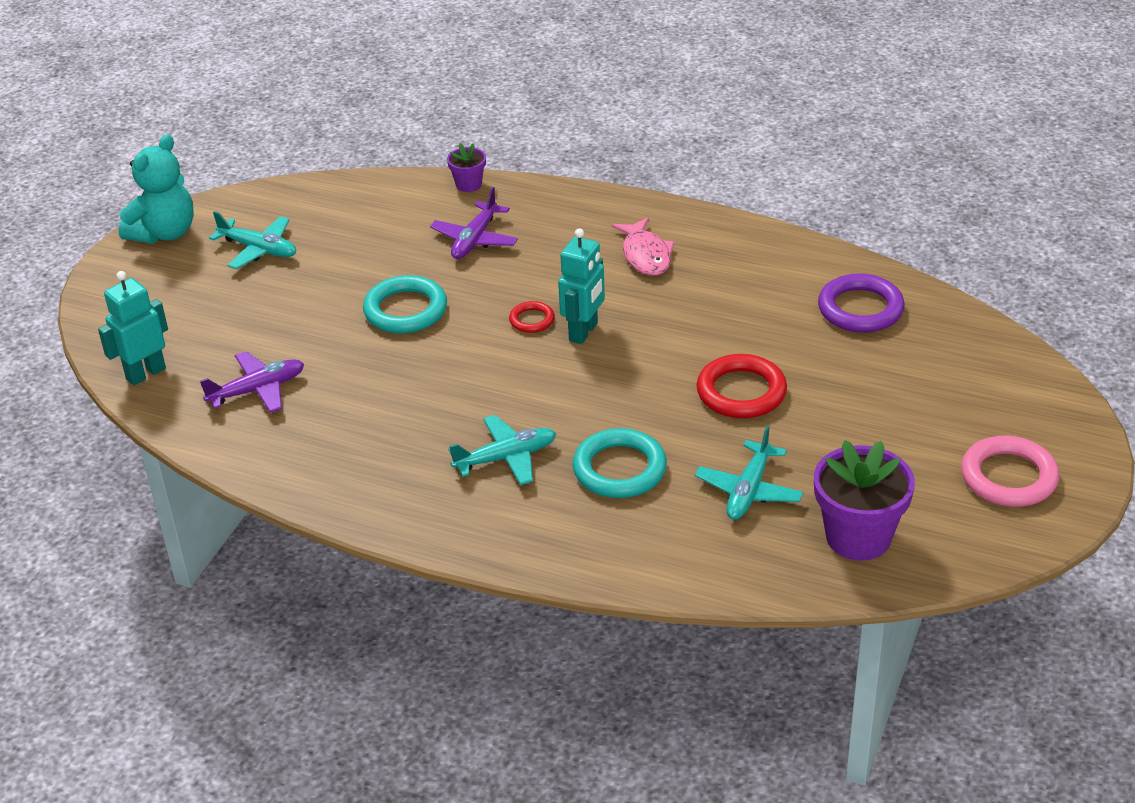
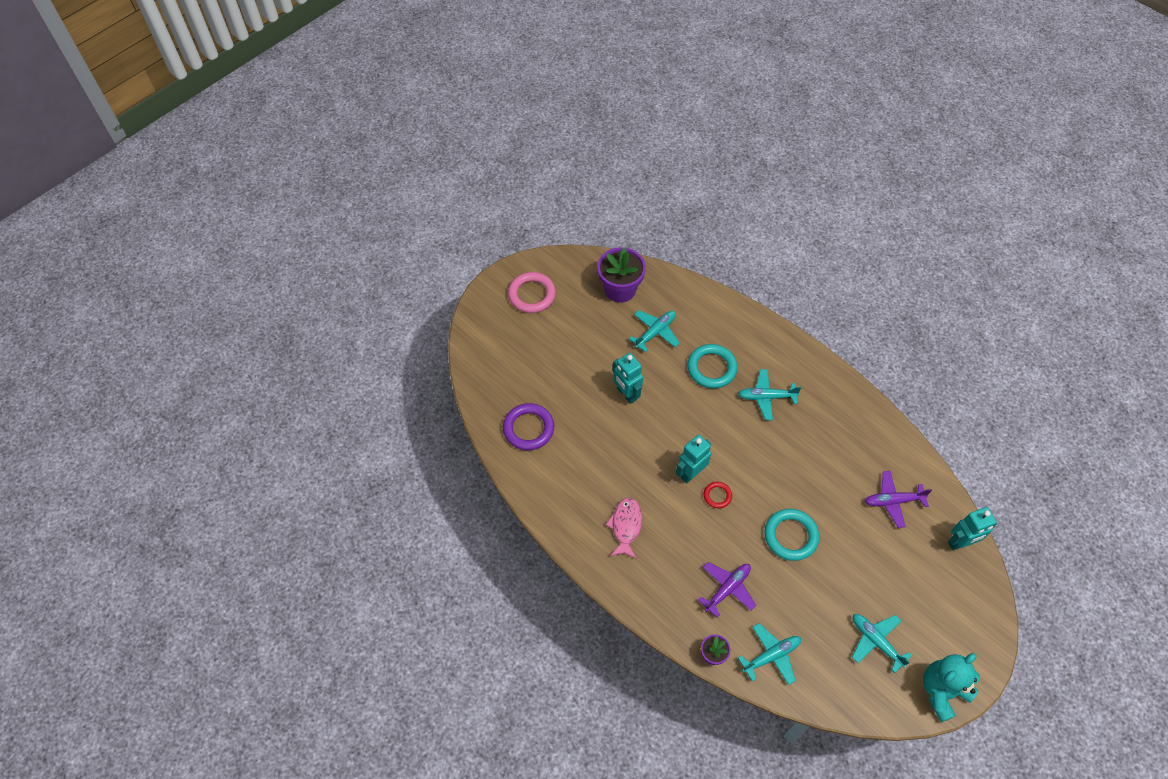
camera: 160 degrees left, 20 degrees up
red ring [696,354,787,418] -> turquoise robot [613,353,643,404]
none -> turquoise plane [738,623,801,685]

